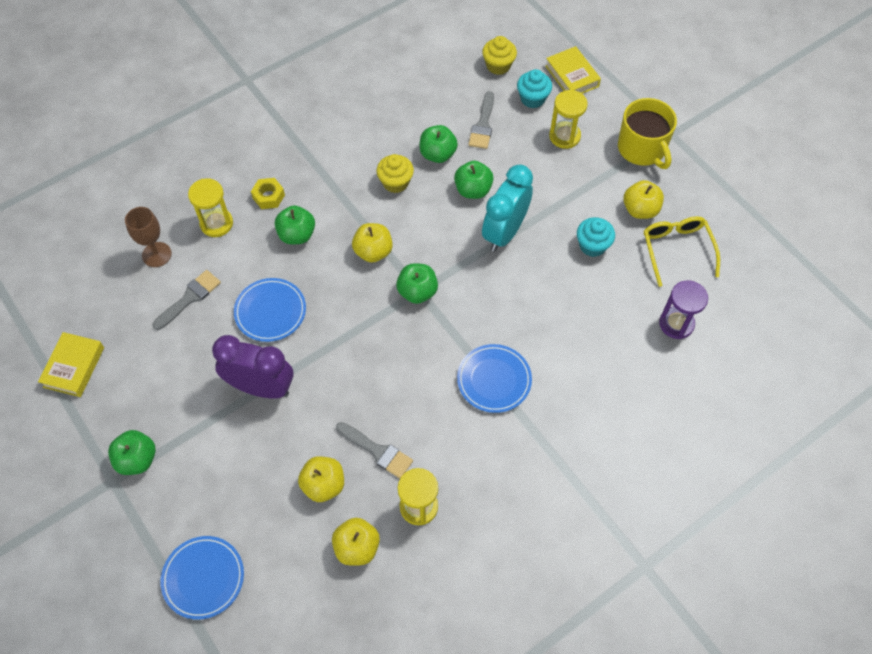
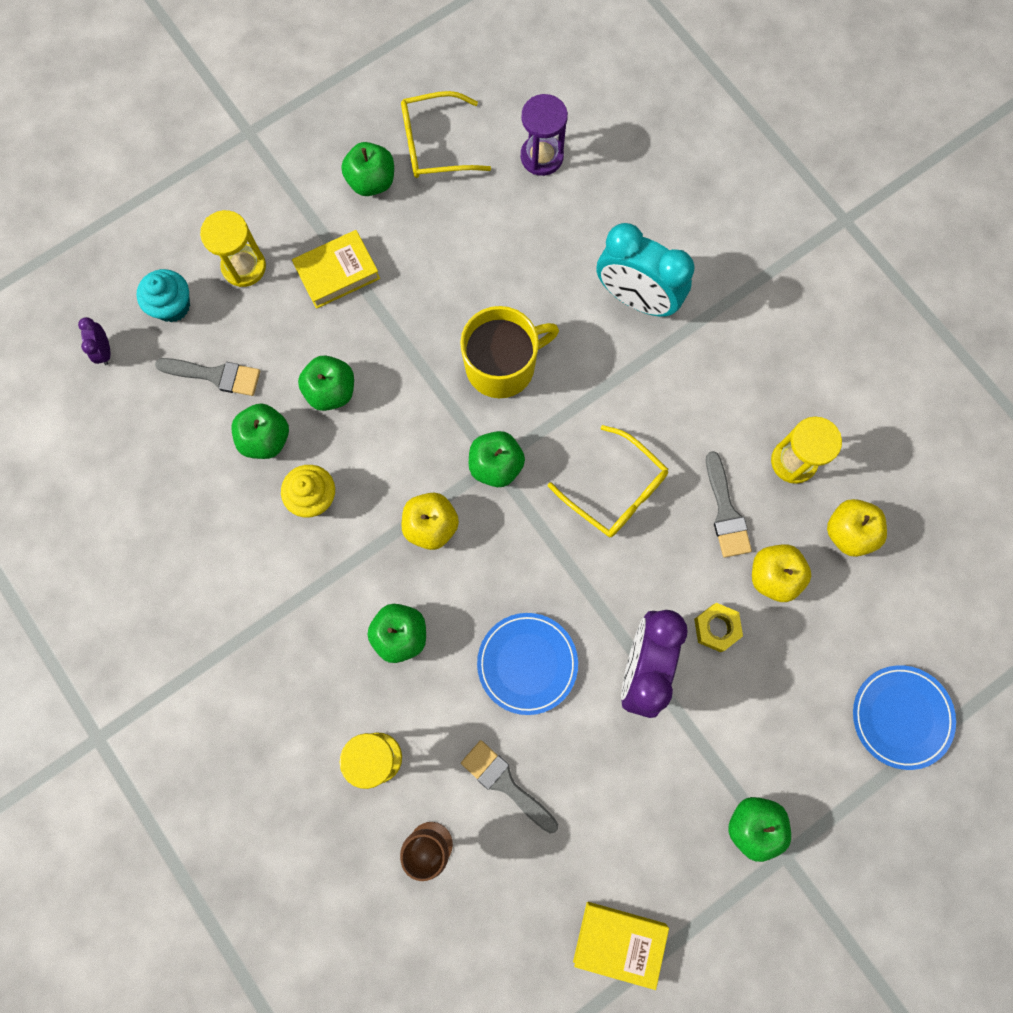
camera: 90 degrees left, 15 degrees up
yellow nut [251,178,285,209] -> yellow nut moved to [694,603,743,652]
grey brush [336,422,413,479] -> grey brush turned 135 degrees clockwise [706,451,752,558]
blue plate [457,344,532,413] -> none
yellow cupcake [482,36,517,75] -> purple clock [78,317,110,365]
turquoise clock [482,165,533,252] -> turquoise clock moved to [597,223,694,317]
yellow book [545,46,601,94] -> yellow book moved to [292,230,380,309]
turquoise cupcake [577,217,615,257] -> none
yellow mug [618,98,677,169] -> yellow mug moved to [460,306,559,398]
yellow apple [623,180,664,219] -> green apple [341,142,394,196]
none -> yellow glasses [548,425,668,537]

